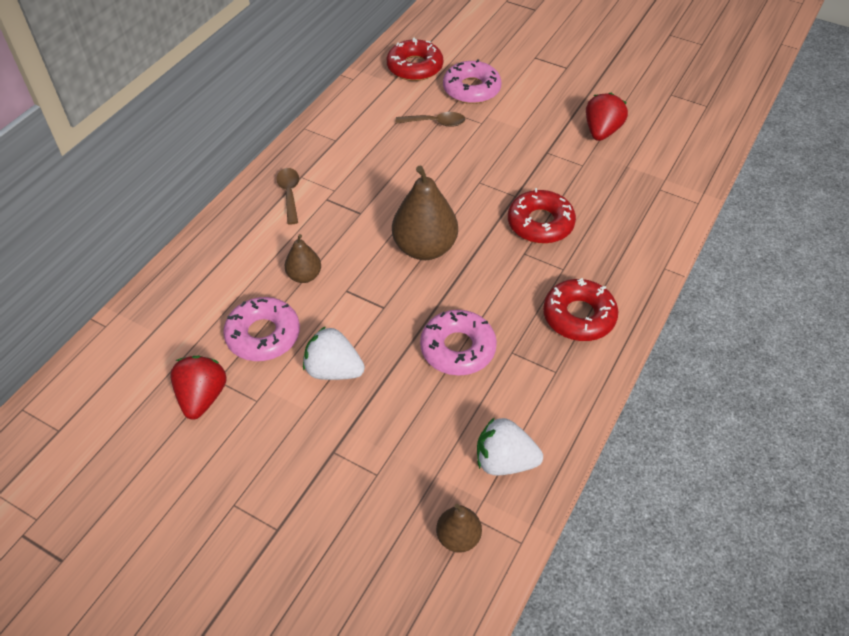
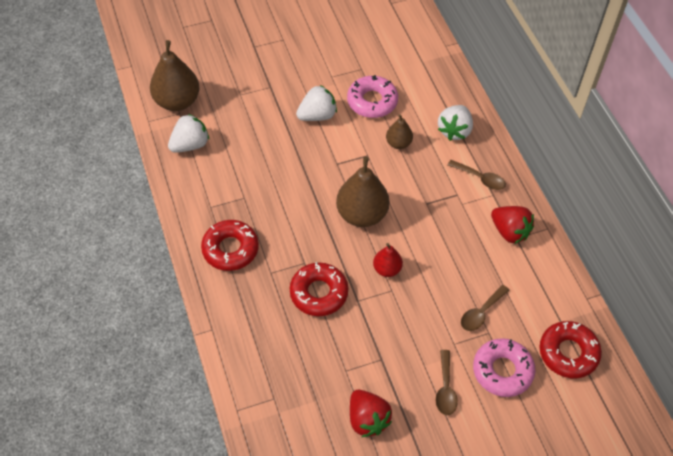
camera: 130 degrees right, 5 degrees up
red strawberry [170,356,227,420] -> red strawberry moved to [491,206,534,244]
pink donut [420,310,497,376] -> none
brown pear [436,504,482,553] -> brown pear [150,40,200,111], size x1.86
none -> red pear [373,243,403,277]
none -> brown spoon [436,350,458,415]
none -> white strawberry [438,105,473,141]

